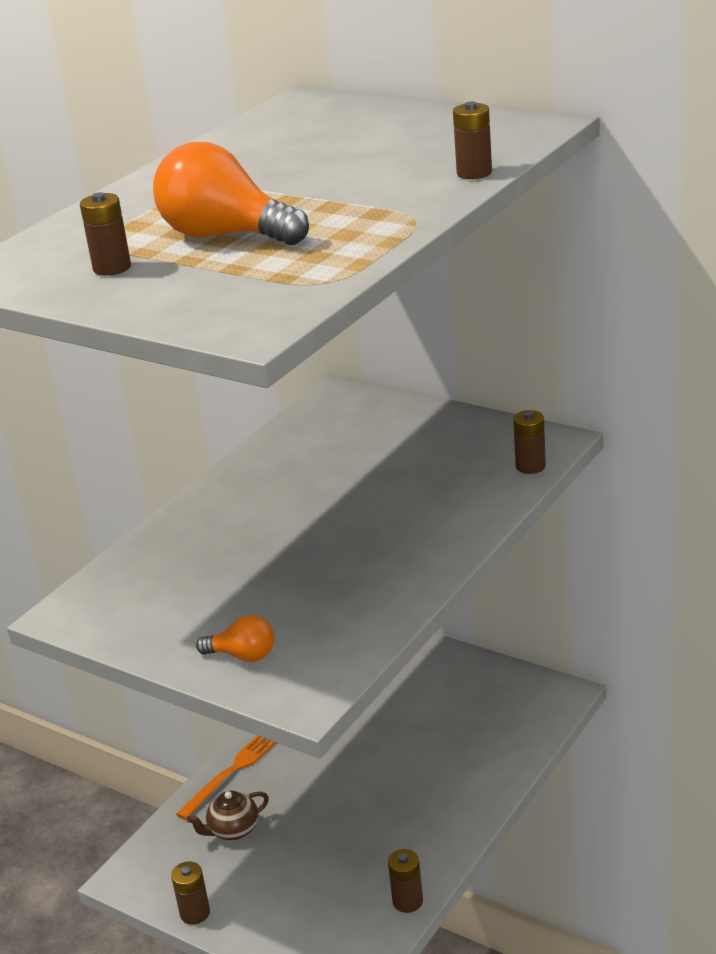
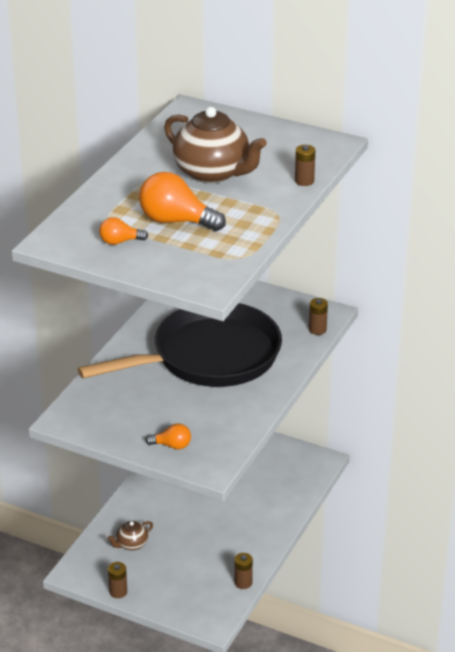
camera: 10 degrees left, 5 degrees up
brown battery [80,192,131,276] -> orange light bulb [99,217,148,245]
orange fork [176,736,276,820] -> none
none -> black pan [78,303,282,387]
none -> brown teapot [164,107,267,183]

